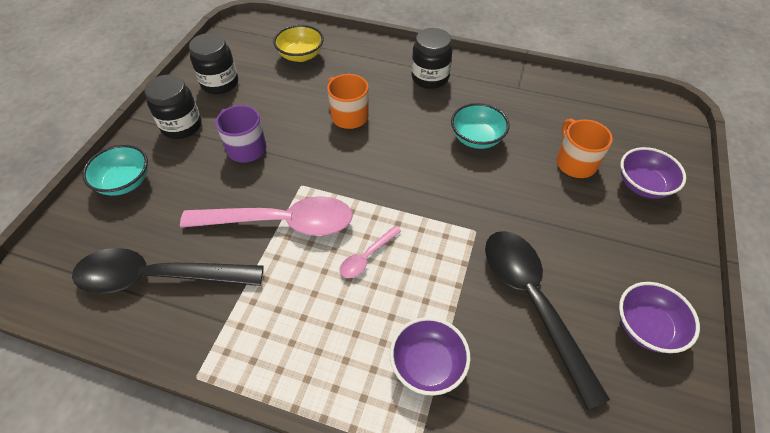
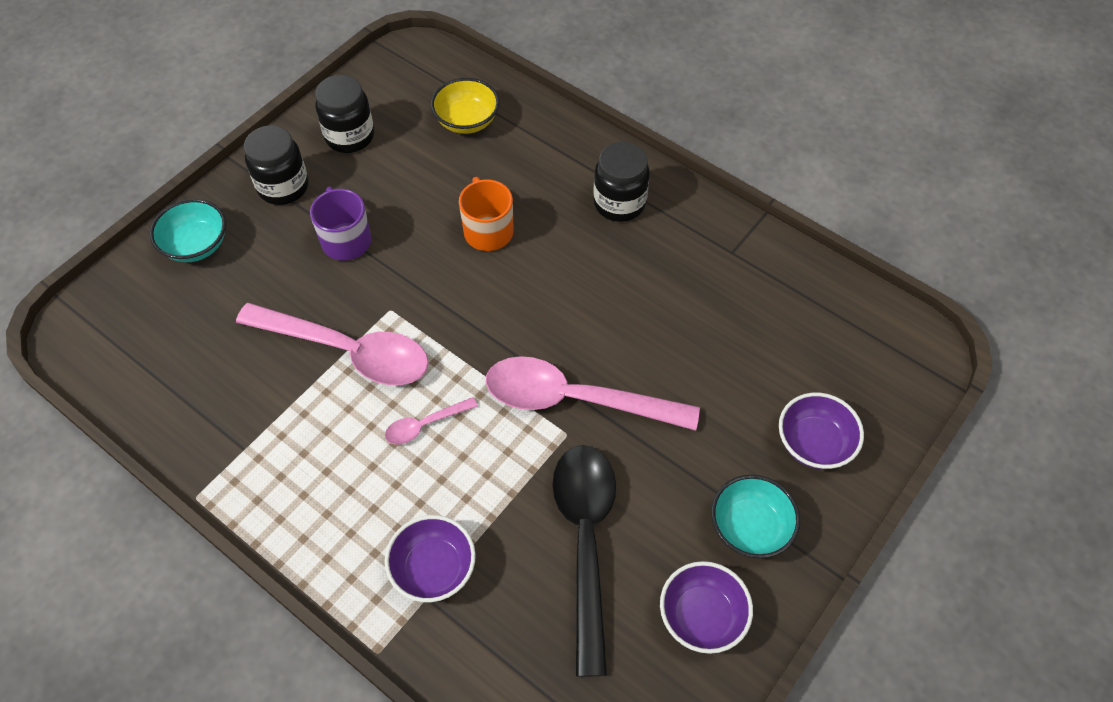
camera: 20 degrees right, 5 degrees up
black spoon [72,248,264,294] -> none
turquoise bowl [451,103,509,149] -> turquoise bowl moved to [711,475,800,559]
orange mug [556,119,613,178] -> none
none -> pink spoon [486,356,700,431]

